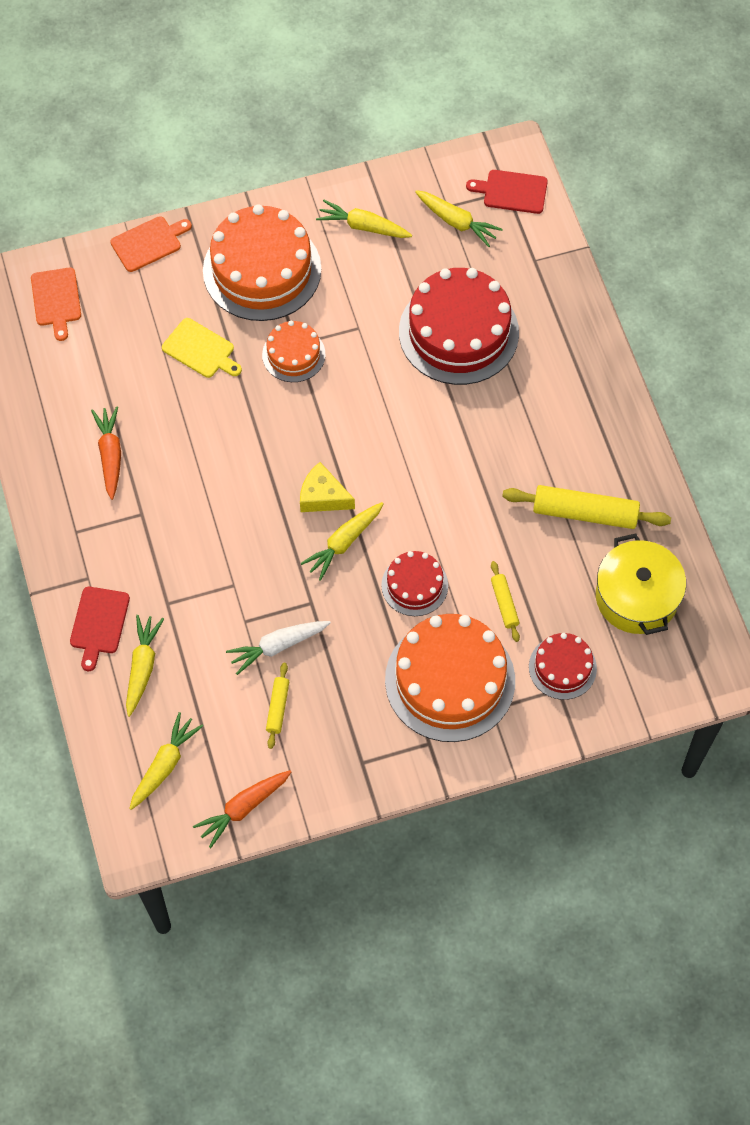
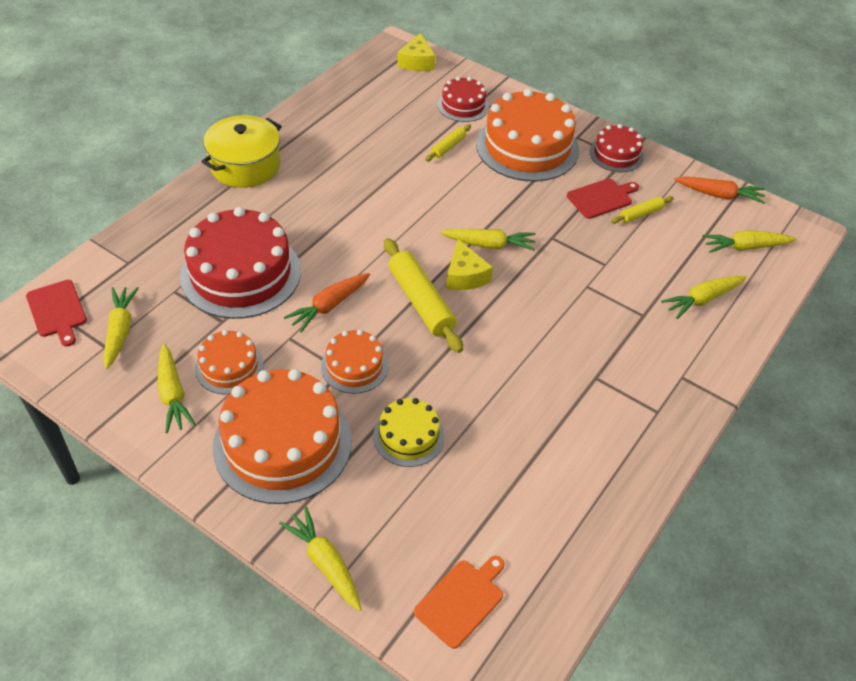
camera: 130 degrees left, 15 degrees down
red cutting board [70,587,130,671] -> red cutting board moved to [567,178,639,219]
orange carrot [91,406,121,500] -> orange carrot moved to [284,273,370,333]
orange cutting board [111,216,192,272] -> yellow carrot [279,506,361,611]
yellow cutting board [162,318,242,378] -> yellow cake [373,398,444,467]
white carrot [226,621,331,675] -> none
red cake [381,551,448,616] -> red cake moved to [589,124,644,172]
yellow rolling pin [502,485,671,529] -> yellow rolling pin moved to [384,238,463,353]
yellow pot [596,533,686,635] -> yellow pot moved to [201,115,282,188]
none -> orange cake [195,330,264,394]
none -> yellow cheese [397,33,435,71]

